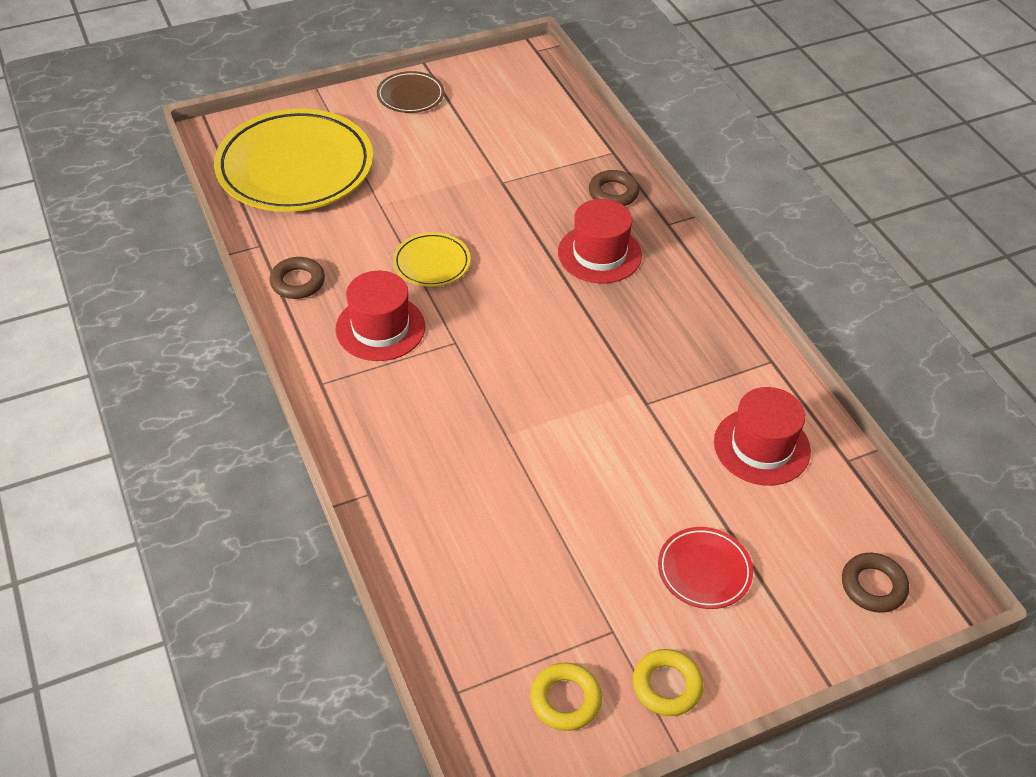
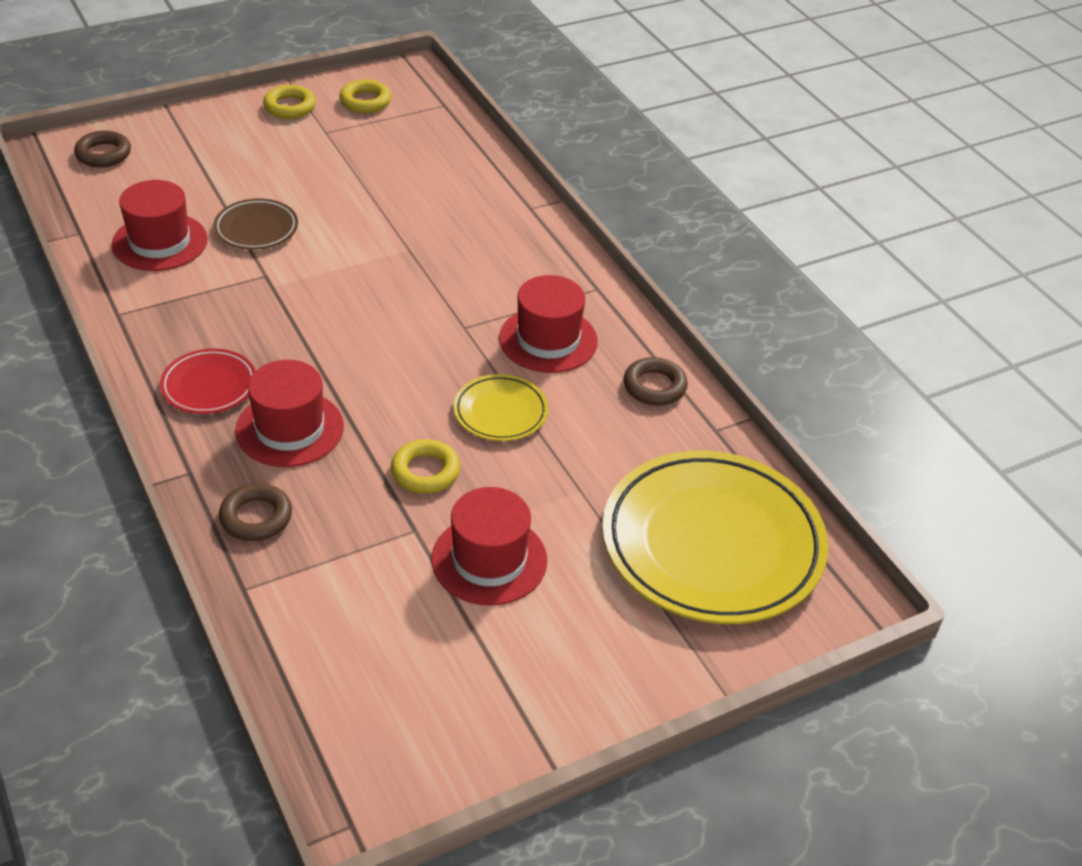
camera: 175 degrees right, 5 degrees down
brown plate [377,71,444,113] -> brown plate moved to [214,198,298,250]
red plate [658,527,753,609] -> red plate moved to [160,349,255,414]
none -> yellow ring [391,439,460,494]
none -> red hat [431,487,547,606]

